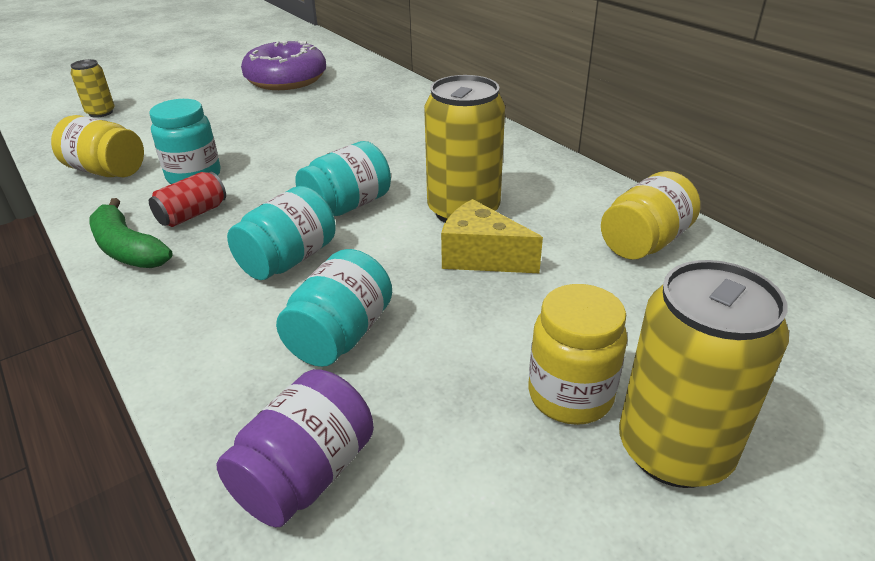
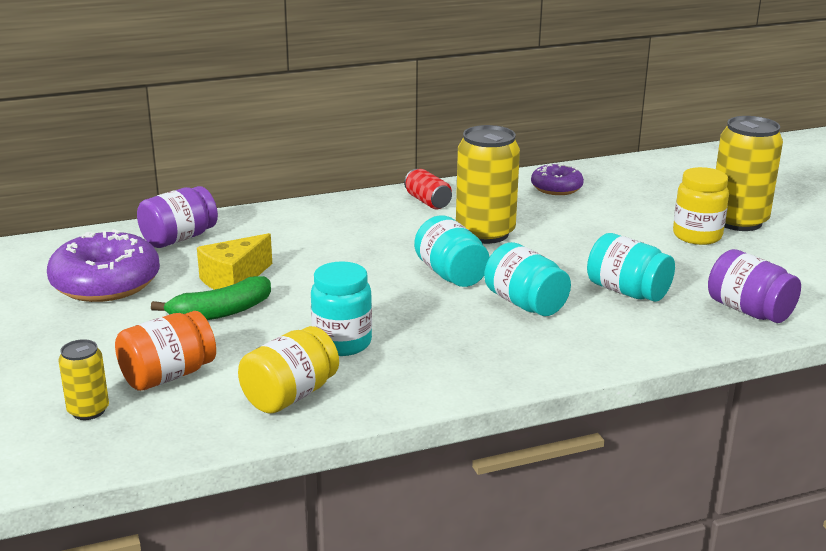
camera: 75 degrees left, 10 degrees down
green banana [89,198,173,268] -> green banana moved to [151,276,271,320]
red can [149,172,226,227] -> red can moved to [404,169,452,209]
yellow cheese [441,199,543,273] -> yellow cheese moved to [197,233,272,290]
yellow jar [601,171,701,260] -> purple donut [531,163,584,195]
none -> orange jar [115,311,216,391]
none -> purple jar [137,186,218,248]

